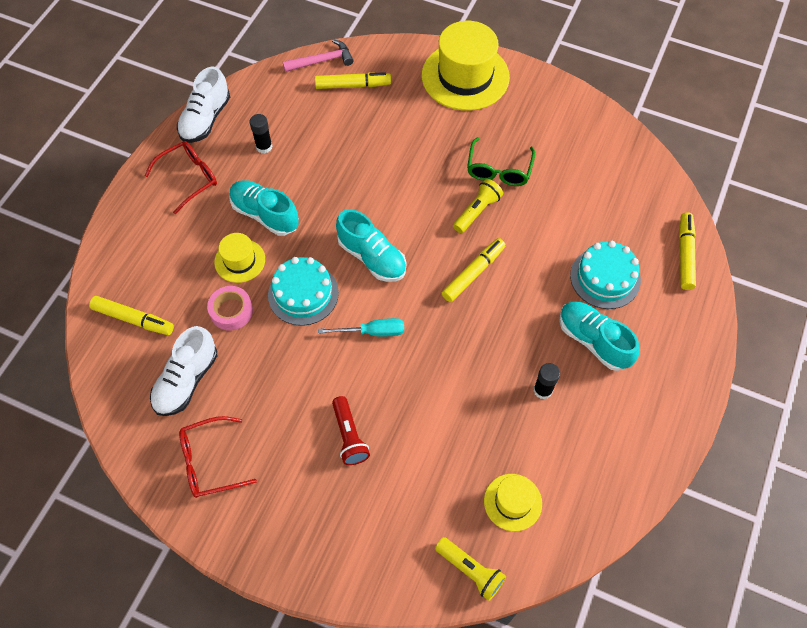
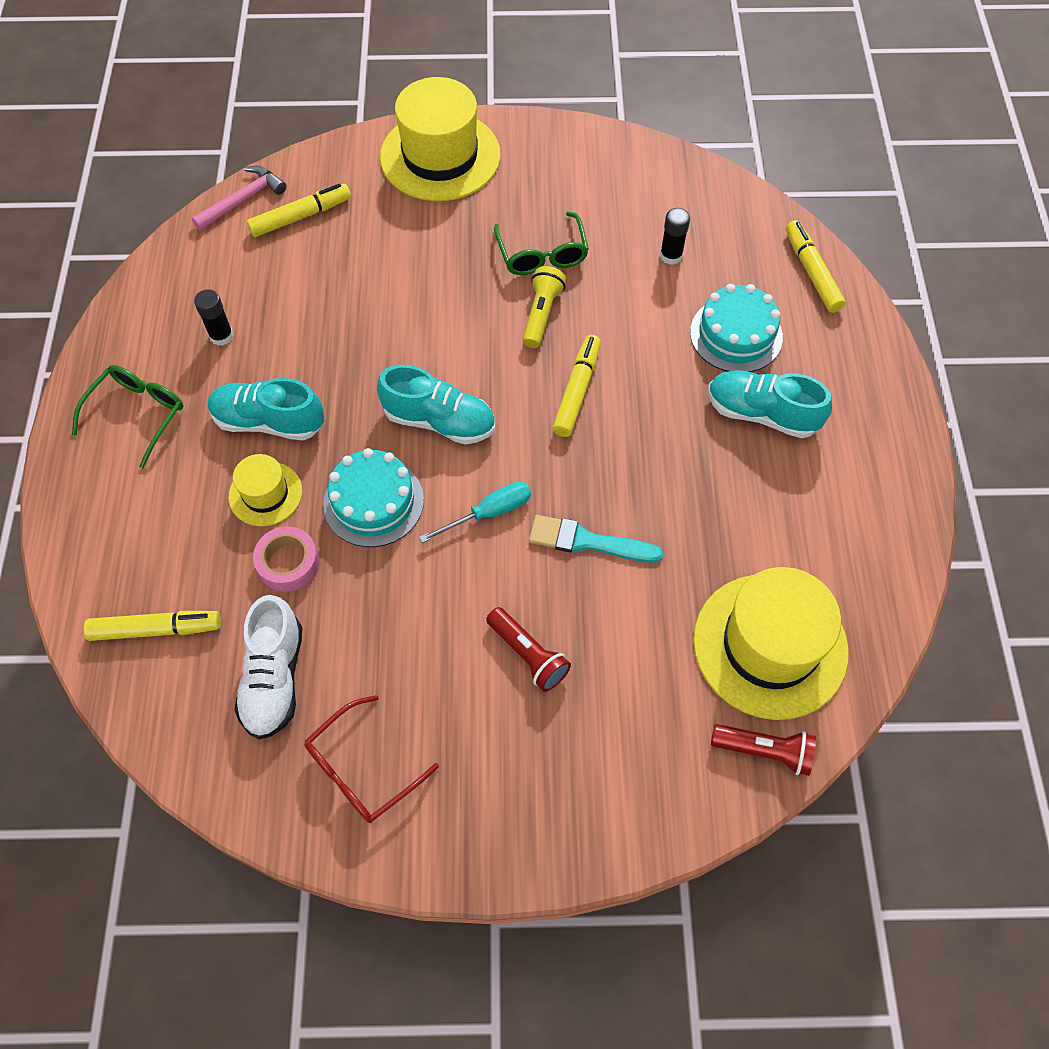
camera: 25 degrees left, 0 degrees up
red glasses [144,141,217,214] -> green glasses [72,365,183,468]
white shoe [177,66,230,143] -> none
yellow flashlight [435,537,506,601] -> red flashlight [711,724,816,776]
yellow hat [484,474,542,531] -> yellow hat [693,567,849,720], size x1.96
black glue stick [534,363,560,399] -> black glue stick moved to [660,208,690,265]
none -> turquoise brush [529,515,663,563]

